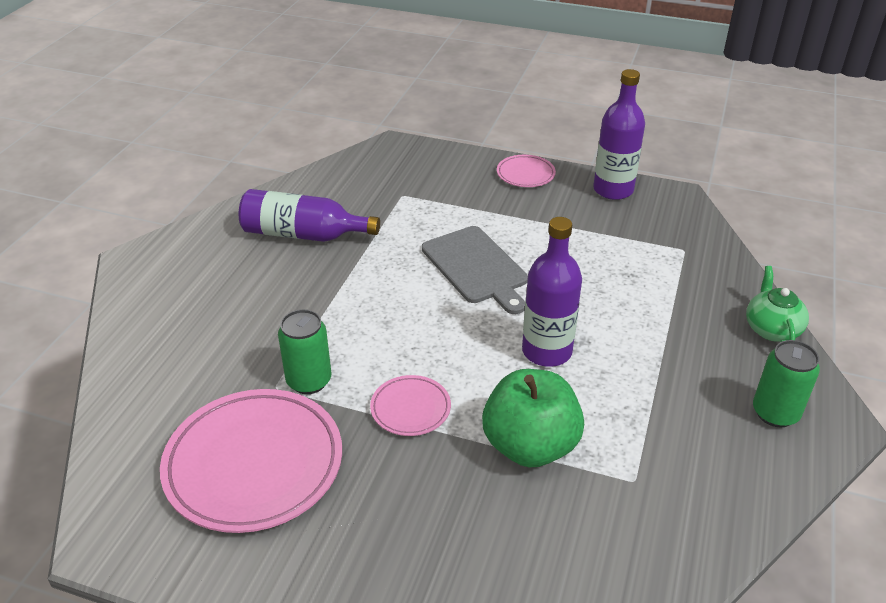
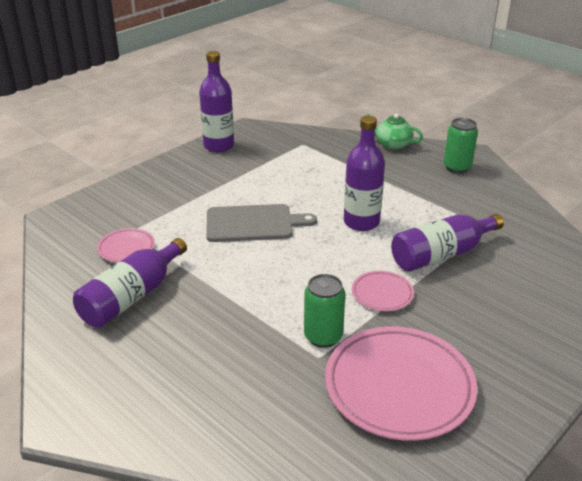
camera: 65 degrees left, 5 degrees down
green apple [482,369,584,467] -> purple bottle [391,214,504,272]
pink plate [497,155,556,187] -> pink plate moved to [97,228,155,263]

